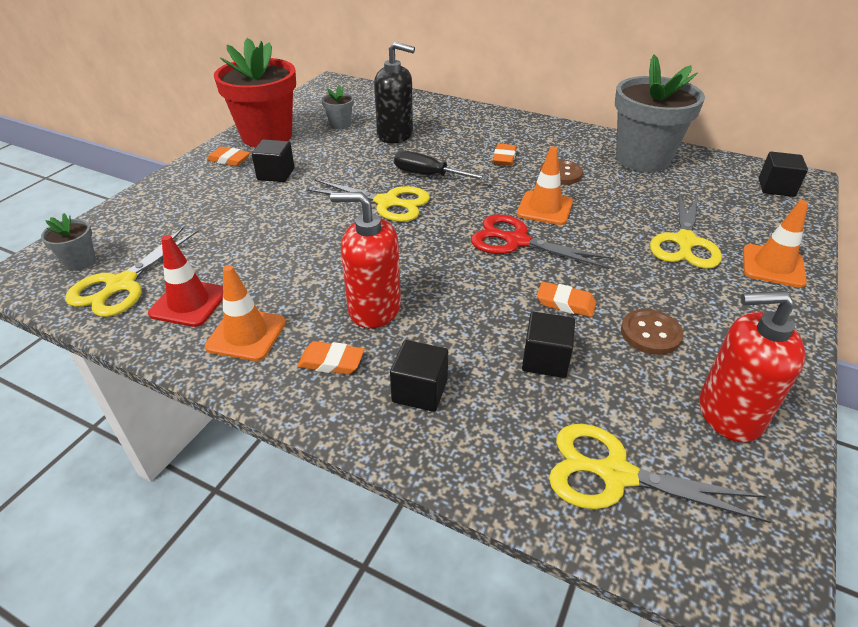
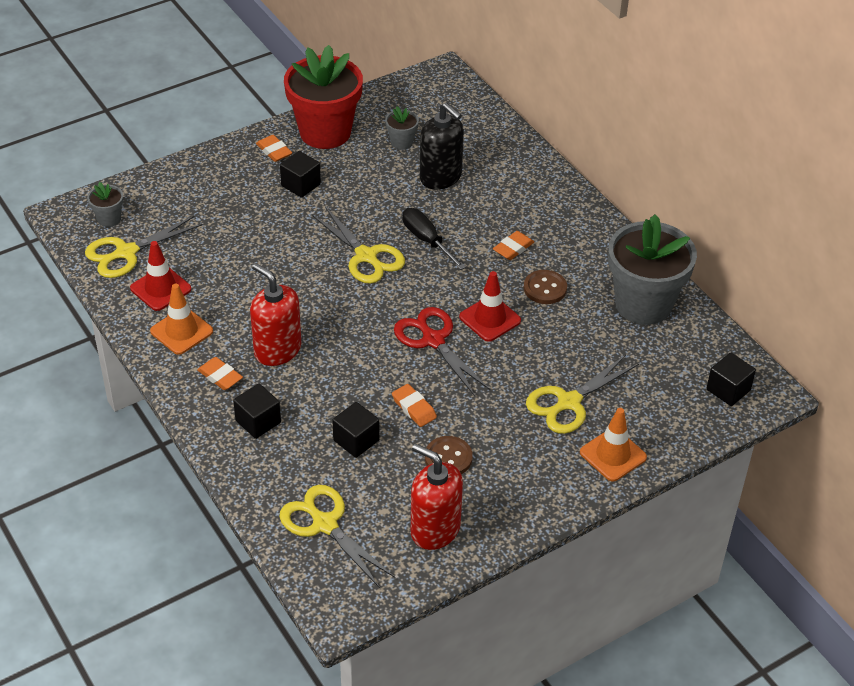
camera: 30 degrees right, 5 degrees up
orange traffic cone [517,146,573,225] -> red traffic cone [459,271,521,342]

